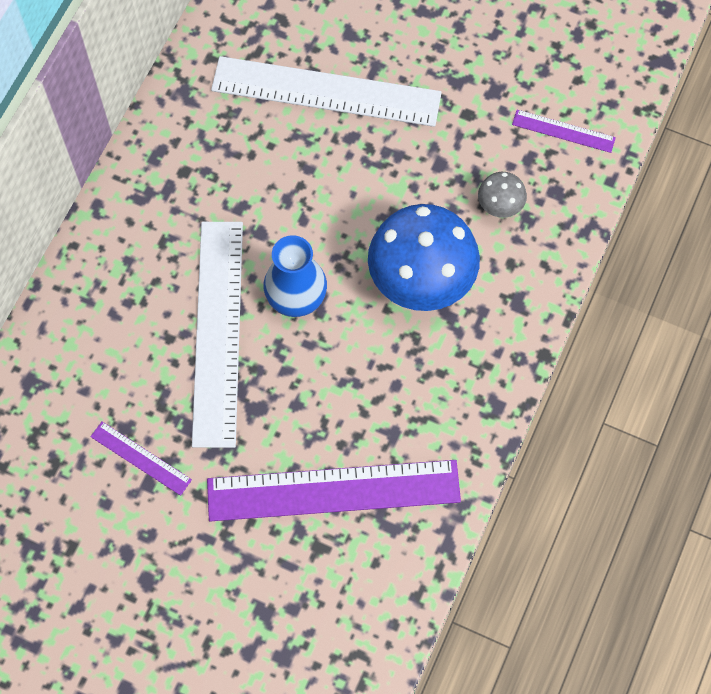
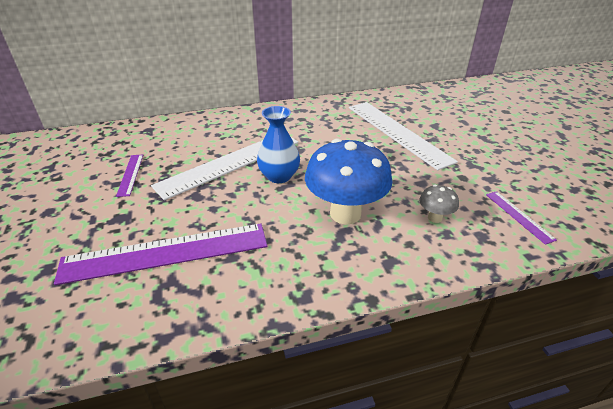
camera: 50 degrees right, 30 degrees down
purple ruler [207,460,461,521] -> purple ruler turned 60 degrees counterclockwise [54,223,267,285]

